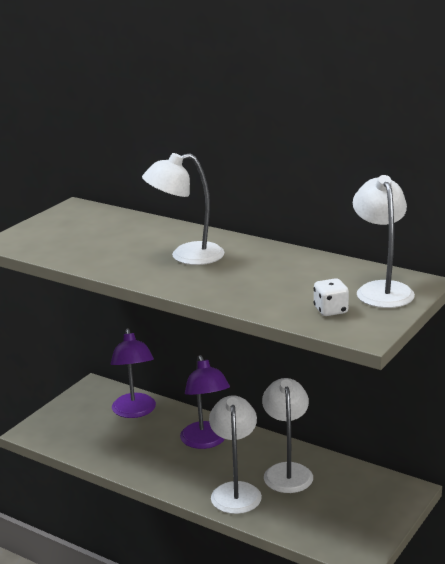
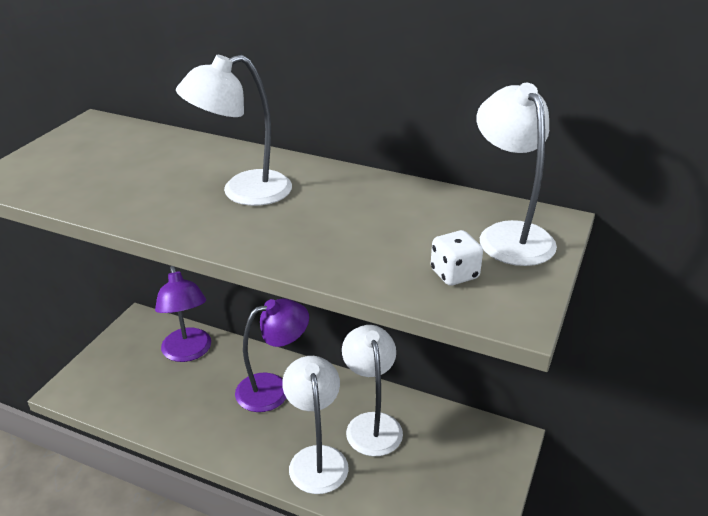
camera: 10 degrees left, 10 degrees up
purple lamp [180,355,230,449] -> purple lamp turned 90 degrees counterclockwise [235,299,309,412]

